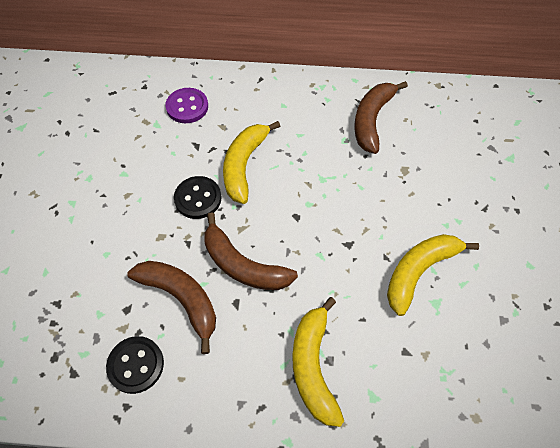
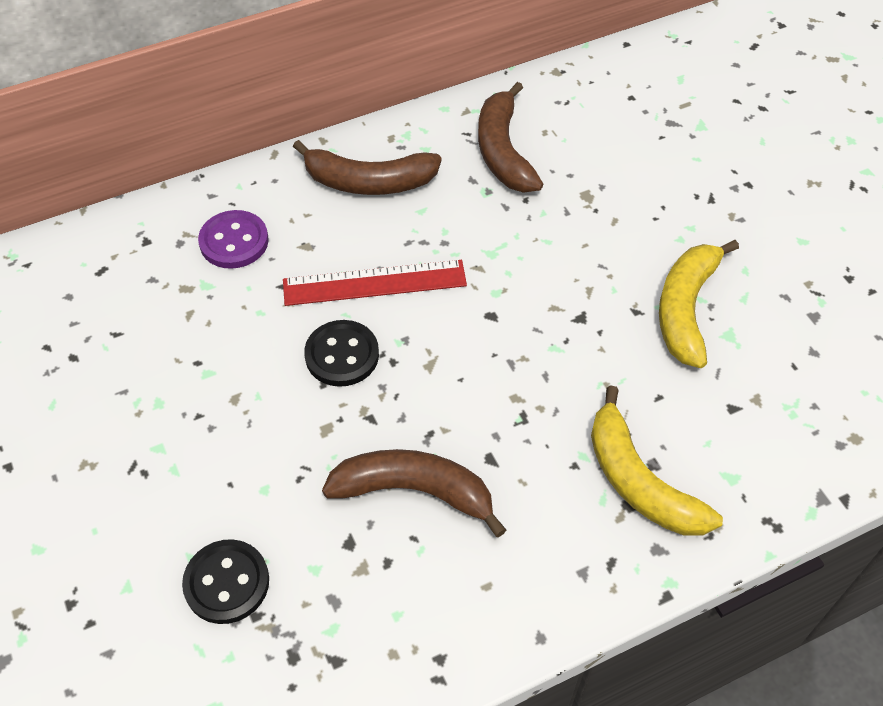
camera: 30 degrees left, 5 degrees down
black button [106,336,164,394] -> black button moved to [182,540,269,624]
brown banana [204,213,298,290] -> brown banana moved to [293,140,442,195]
yellow banana [223,121,280,204] -> red ruler [283,260,467,306]

